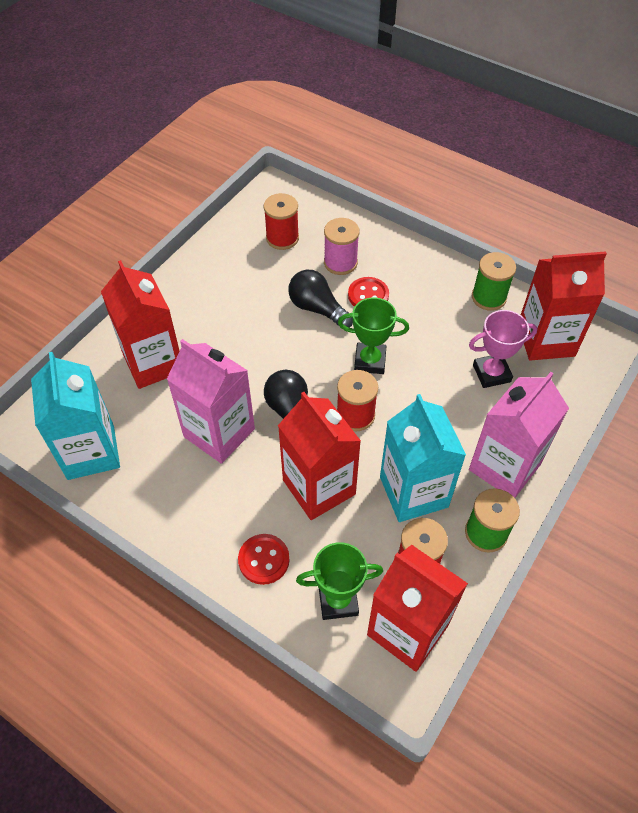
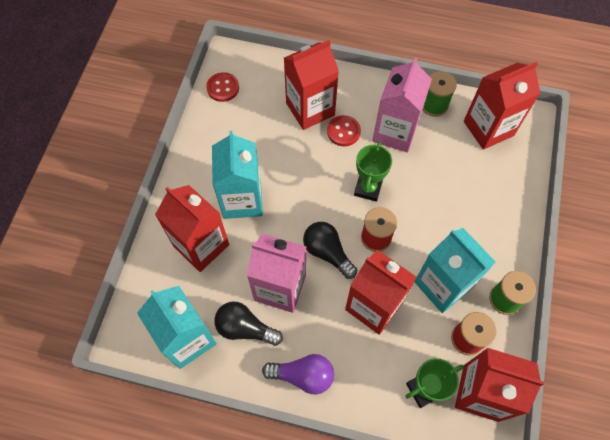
camera: 20 degrees left, 10 degrees up
red button [238,534,290,585] -> red button moved to [206,72,239,102]
red spool [264,193,299,250] -> none
black light bulb [288,270,353,327] -> black light bulb moved to [214,301,283,346]
pink spool [324,218,360,275] -> red carton [284,40,339,130]
green trophy [338,297,409,374] -> green trophy turned 60 degrees counterclockwise [354,141,392,202]
pink trophy [469,310,538,388] -> none
pink carton [469,372,569,498] -> pink carton moved to [372,57,432,153]
none -> turquoise carton [212,131,263,219]
none -> purple light bulb [262,354,334,394]

